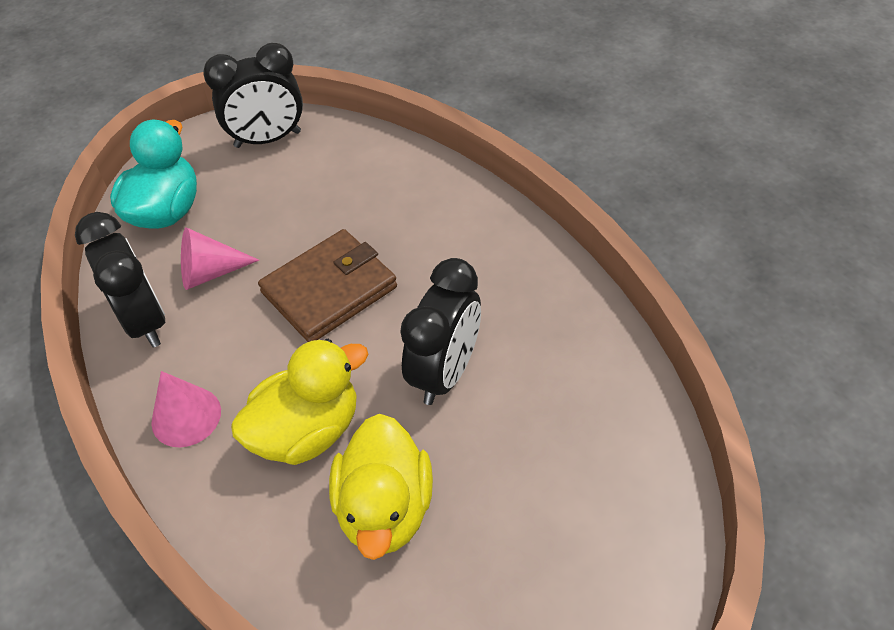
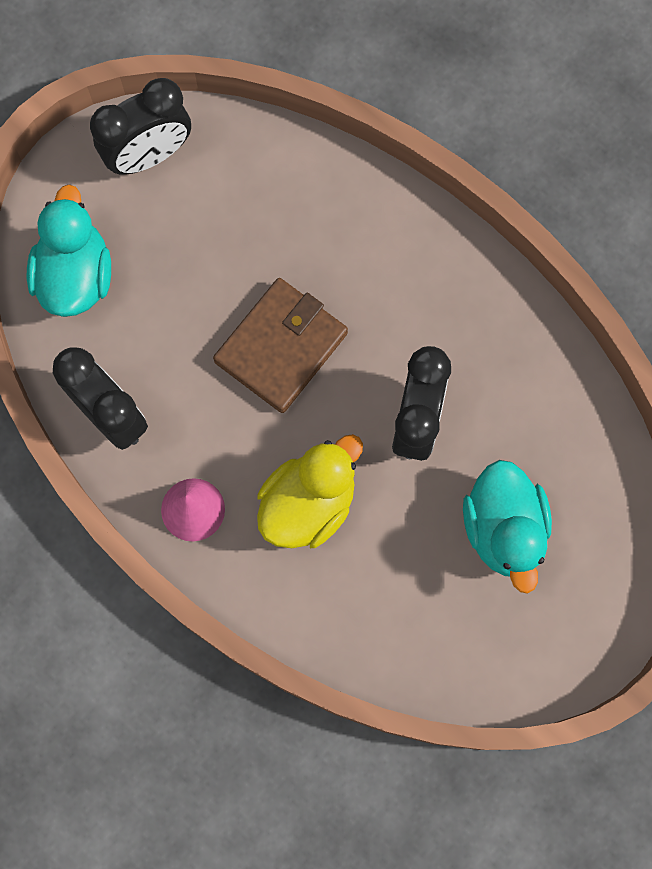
camera: 15 degrees left, 25 degrees up
pink cone [181,227,259,290] -> none
yellow duck [329,414,433,560] -> none
none -> turquoise duck [463,460,552,594]

